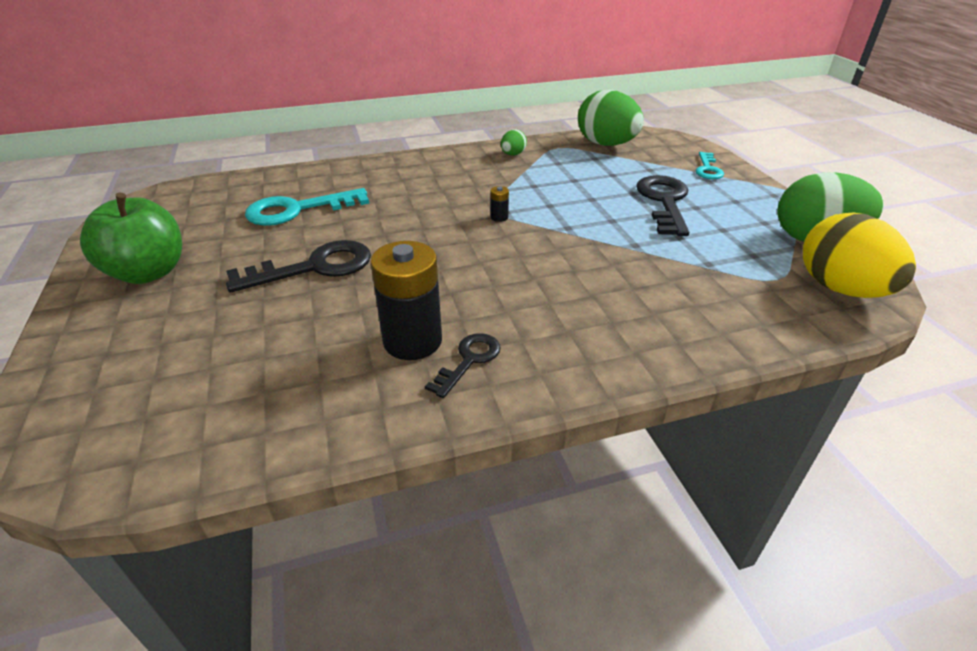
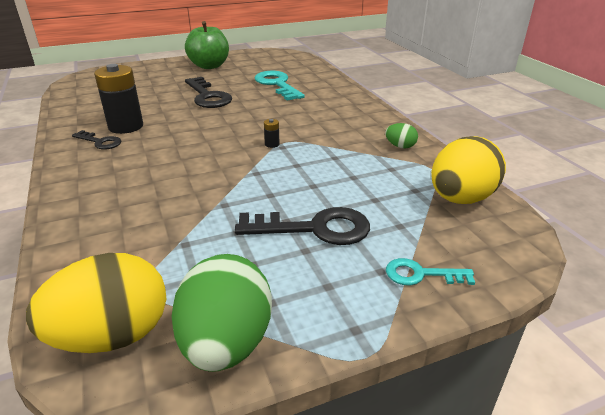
camera: 85 degrees right, 5 degrees down
green egg [578,90,644,146] -> yellow egg [431,136,506,204]

